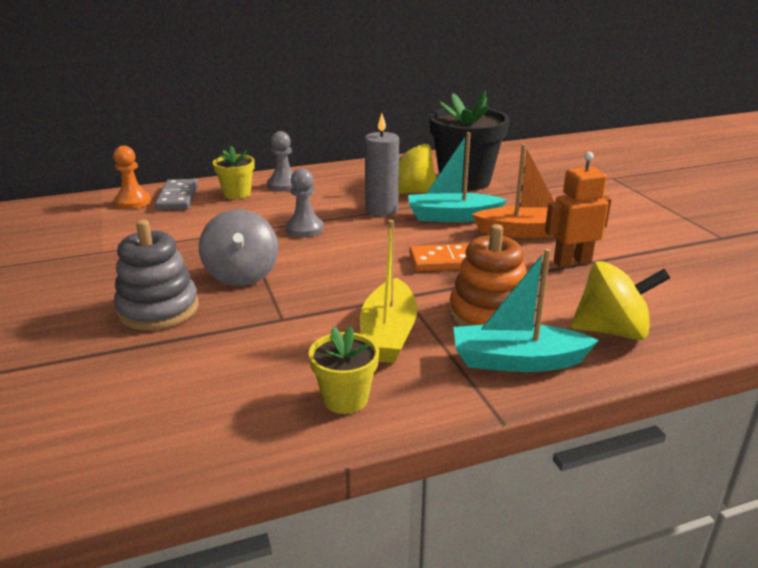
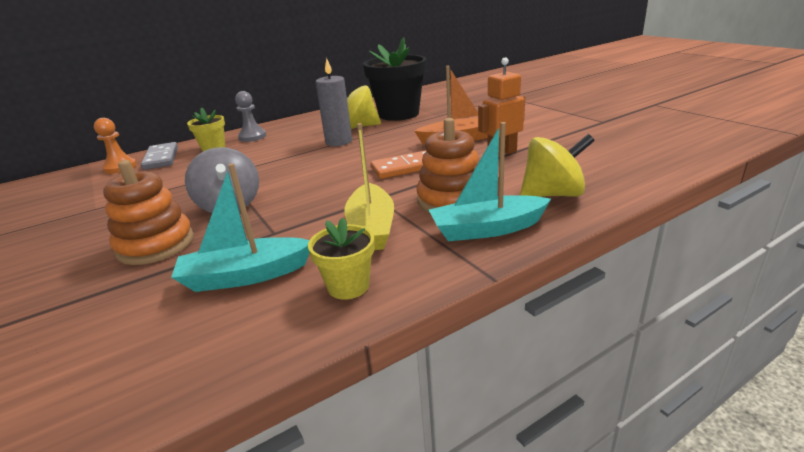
camera: 10 degrees left, 0 degrees up
grey stacking toy [114,220,199,330] -> orange stacking toy [103,160,194,265]
grey pawn [286,168,324,237] -> none
turquoise boat [408,132,507,222] -> turquoise boat moved to [171,163,309,292]

